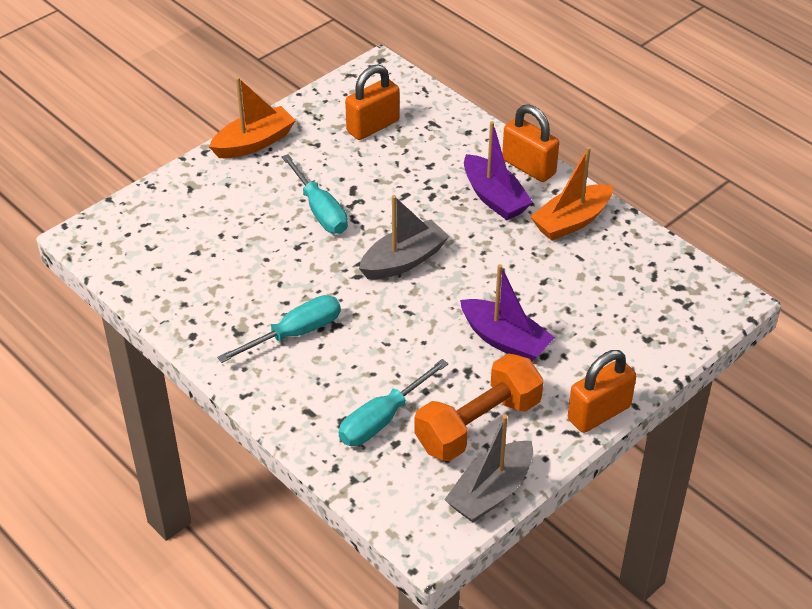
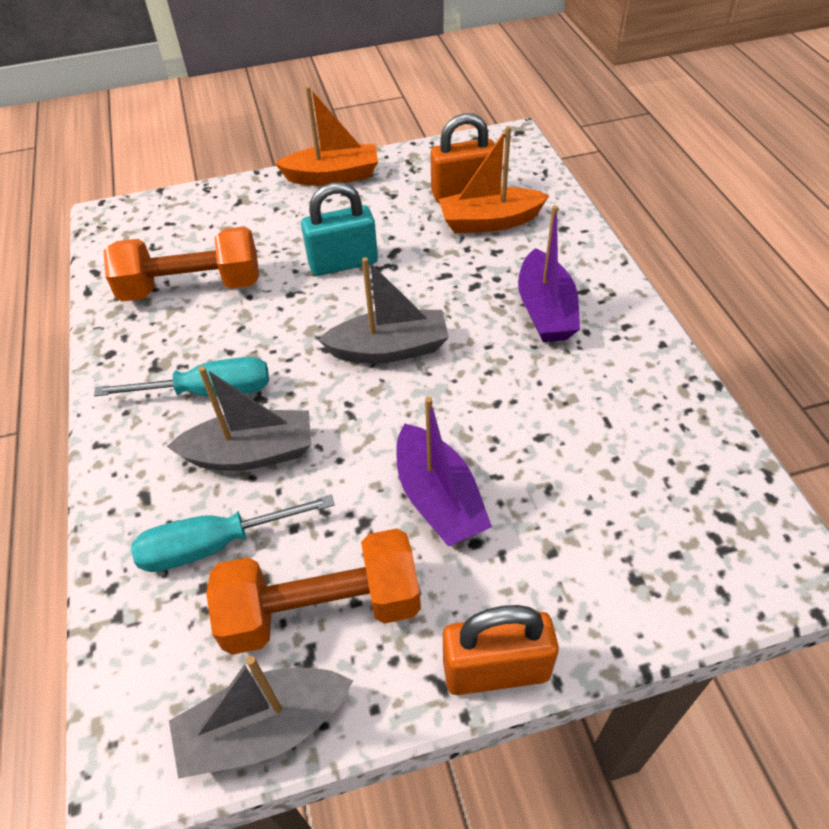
camera: 30 degrees right, 5 degrees up
turquoise screwdriver [282,154,348,234] -> turquoise padlock [301,182,378,276]
orange padlock [502,104,559,182] -> none
orange boat [530,147,613,241] -> orange boat moved to [439,126,549,233]
none -> orange dumbbell [104,227,259,302]
none -> grey boat [166,366,311,471]

